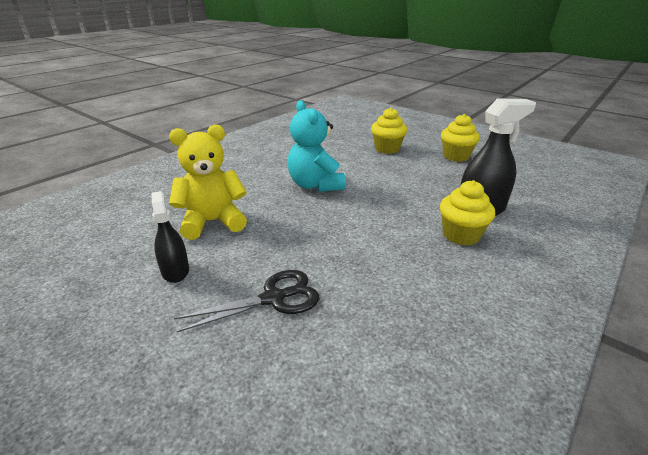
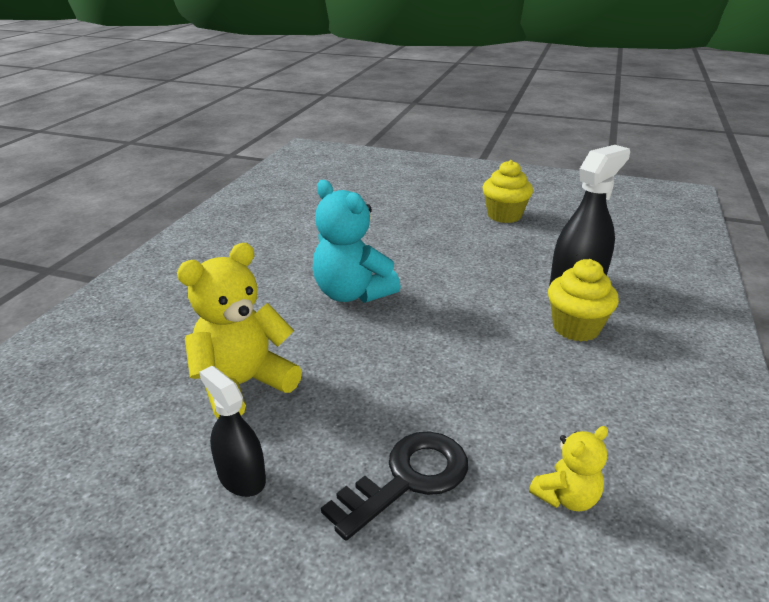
camera: 20 degrees left, 0 degrees up
black scissors [174,270,319,332] -> black key [321,431,468,541]
yellow cupcake [371,107,407,154] -> none
none -> yellow teddy bear [529,426,608,511]

